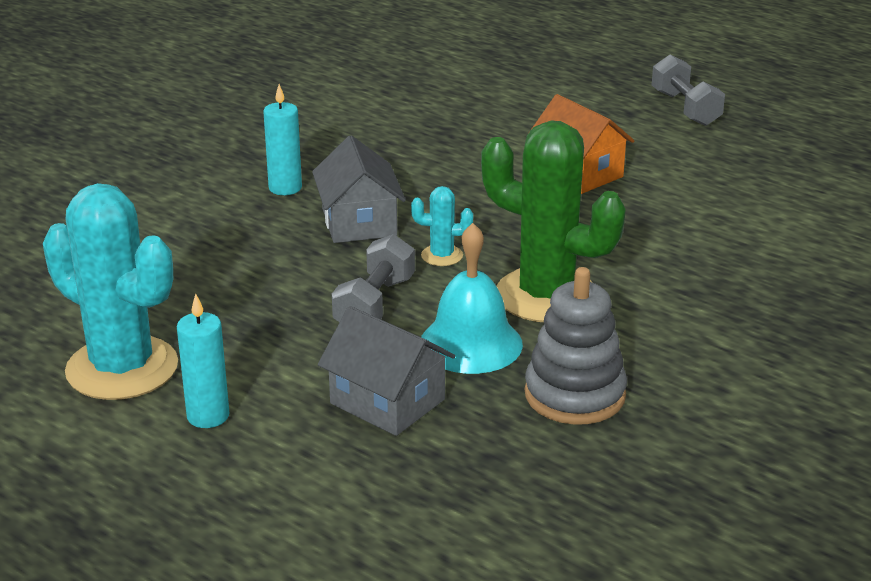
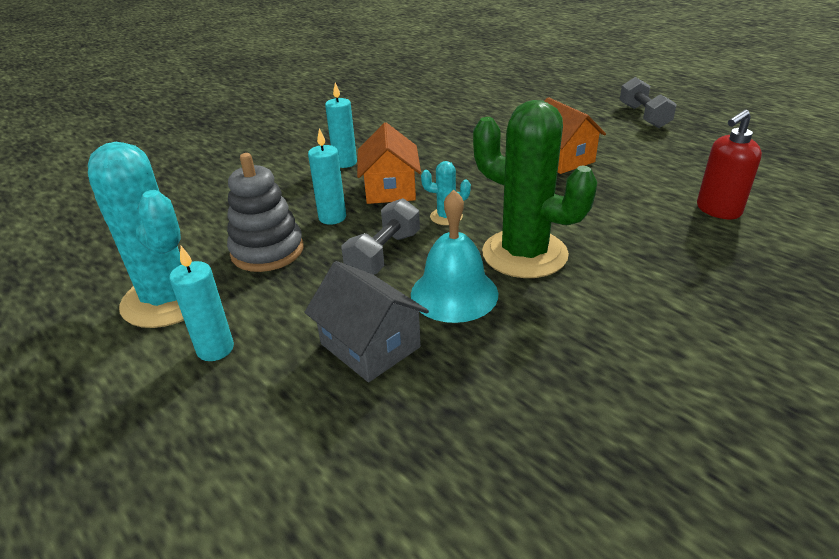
camera: 10 degrees right, 5 degrees up
grey house [312,135,406,243] -> orange house [357,122,421,204]
grey stacking toy [525,267,627,425] -> grey stacking toy moved to [227,153,303,272]
none -> turquoise candle [308,128,346,225]
none -> red soap dispenser [697,110,762,219]

